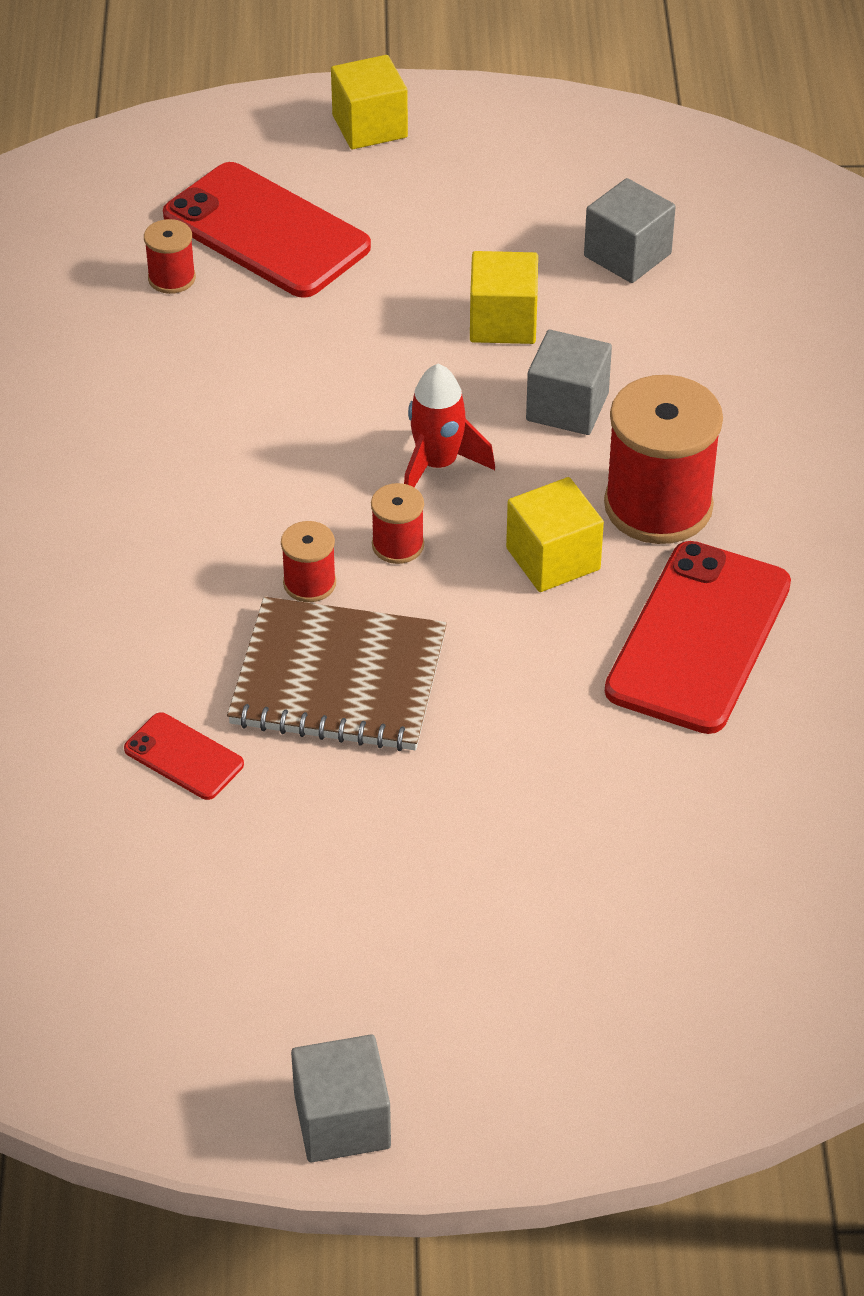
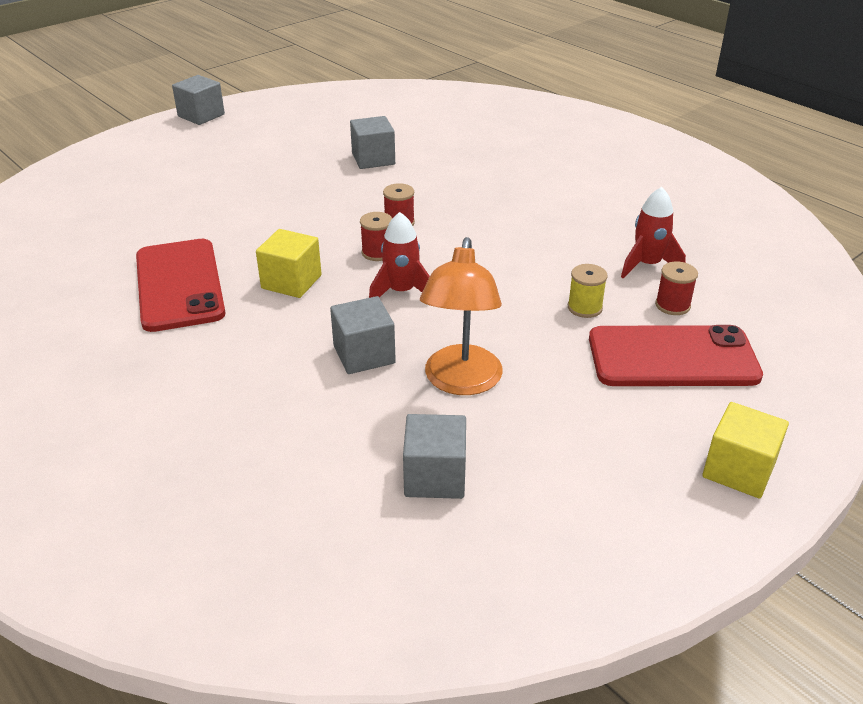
camera: 140 degrees right, 10 degrees down
red phone [124,712,244,800] -> grey cube [350,116,395,169]
brown notebook [227,597,447,751] -> none
yellow cube [470,251,538,344] -> orange lamp [420,237,503,395]
red spool [604,375,723,544] -> none
none -> yellow spool [568,264,608,318]
none -> red rocket [621,187,686,278]

